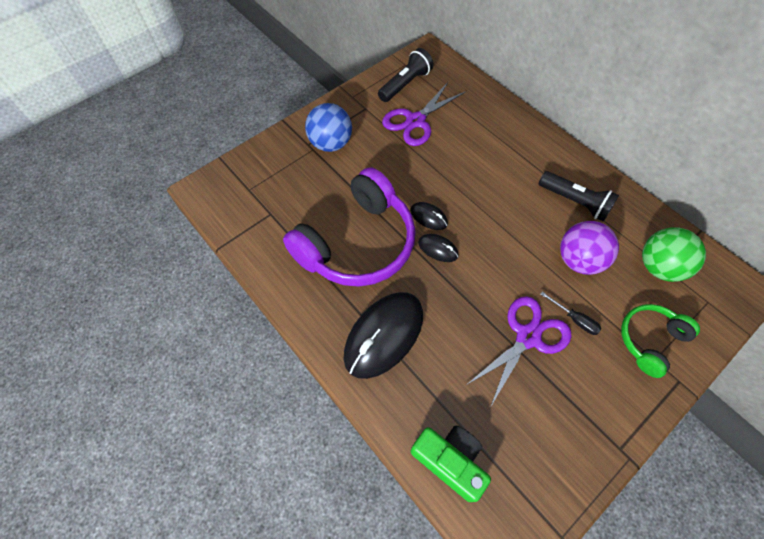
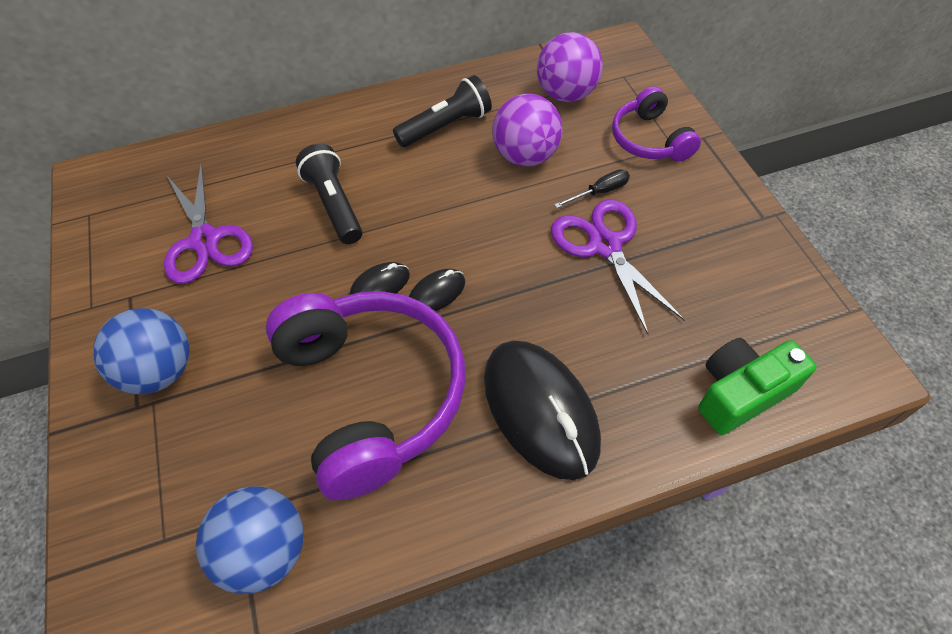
camera: 65 degrees left, 5 degrees down
black flashlight [378,48,433,102] -> black flashlight moved to [296,144,362,244]
green headphones [621,304,700,378] -> purple headphones [612,86,701,162]
green ball [642,227,706,282] -> purple ball [537,32,603,102]
none -> blue ball [196,486,304,594]

